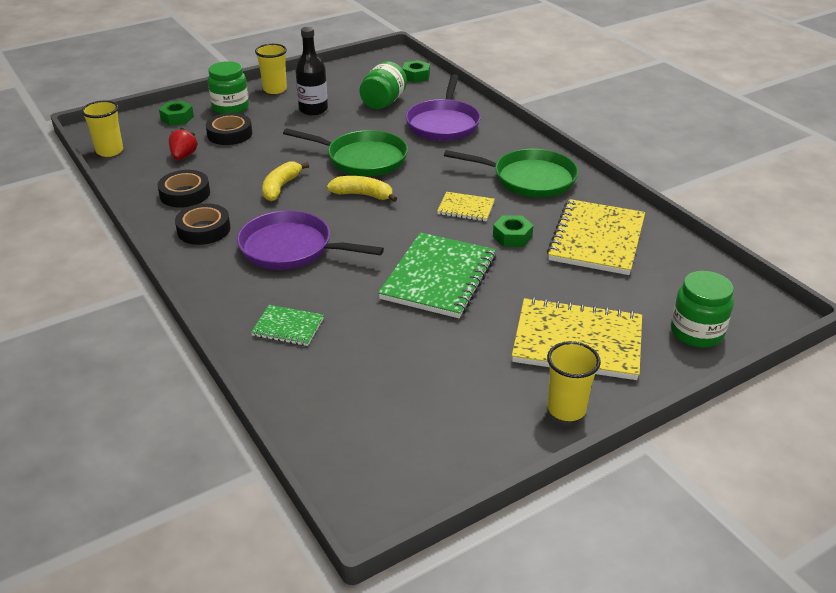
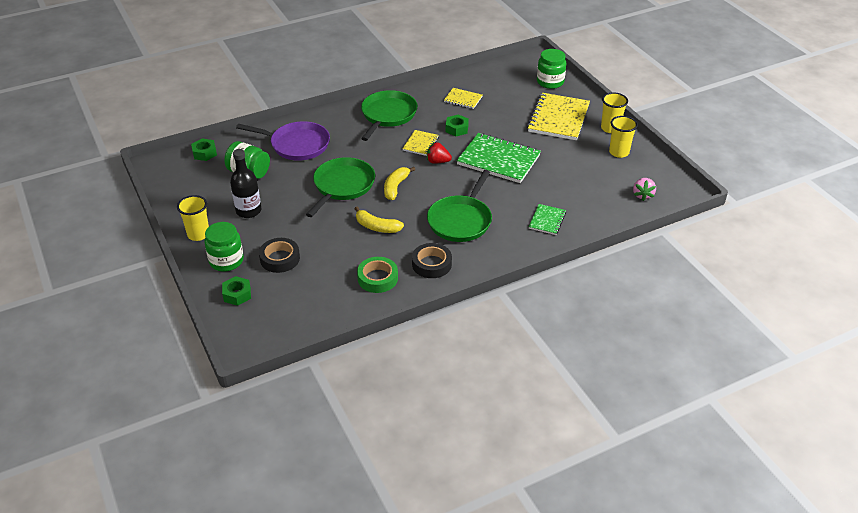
camera: 85 degrees left, 5 degrees up
yellow cup [81,101,123,157] -> yellow cup moved to [609,116,638,158]
black tape [158,170,210,208] -> green tape [357,257,398,293]
red strawberry [169,127,199,160] -> red strawberry moved to [427,142,452,164]
purple pan [237,211,384,270] -> green pan [427,170,492,242]
yellow notebook [547,199,645,275] -> yellow notebook [444,88,482,109], size x0.50
none -> pink strawberry [633,178,656,201]

